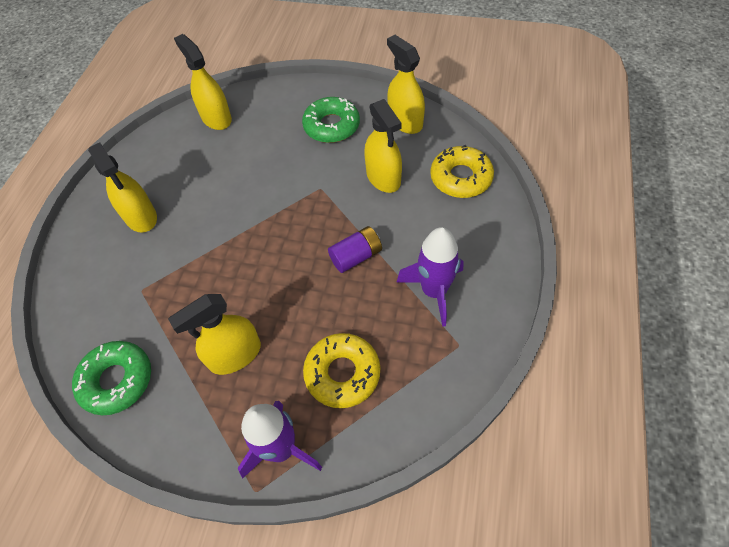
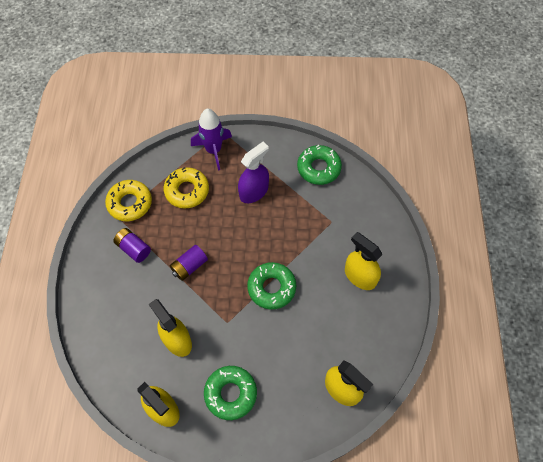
camera: 165 degrees right, 5 degrees up
yellow spray bottle [168,294,261,375] -> purple spray bottle [238,142,269,203]
purple rocket [397,227,464,327] -> purple battery [114,228,151,263]
yellow donut [430,145,494,198] -> yellow donut moved to [105,180,152,221]
none -> green donut [247,262,296,309]

